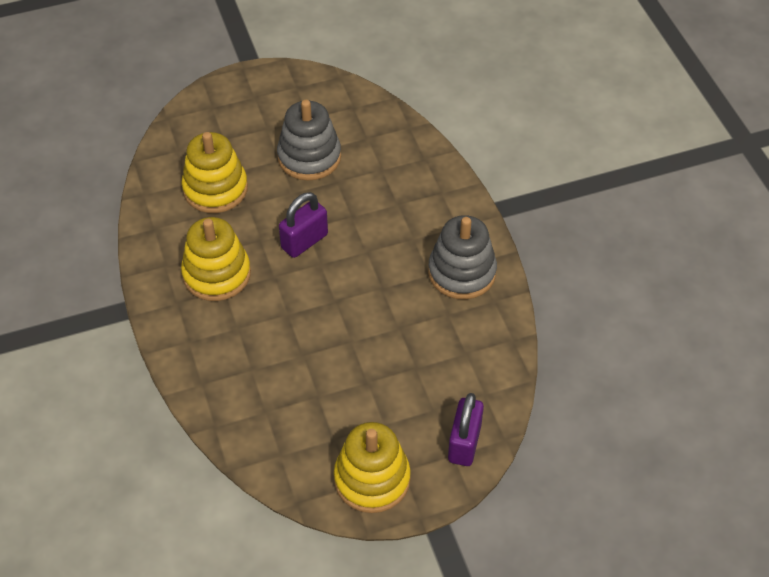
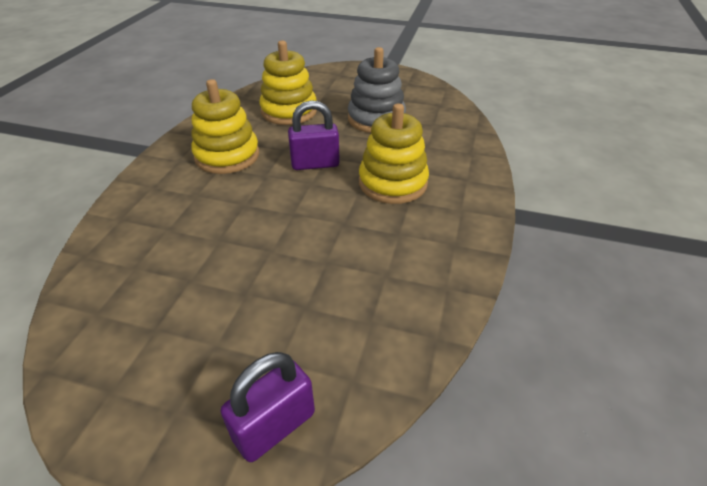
camera: 35 degrees right, 10 degrees down
yellow stacking toy [334,422,411,513] -> yellow stacking toy moved to [359,103,429,204]
grey stacking toy [428,215,497,299] -> none

